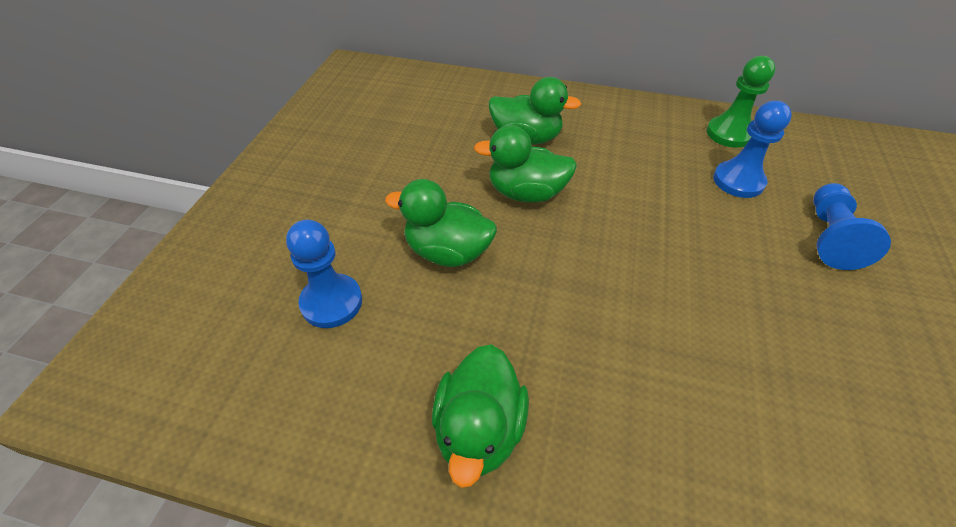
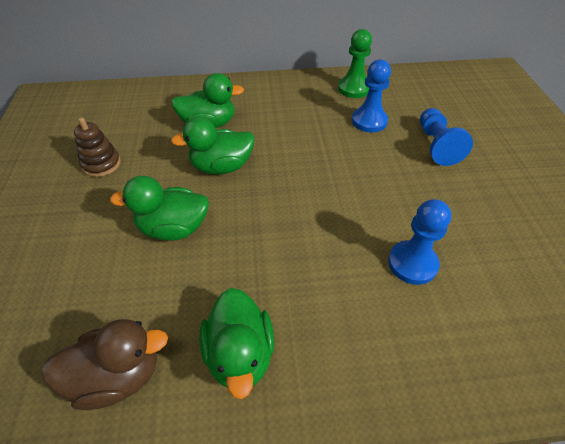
camera: 20 degrees left, 0 degrees up
blue pawn [286,220,362,328] -> blue pawn moved to [388,199,451,285]
none -> brown duck [41,319,168,410]
none -> brown stacking toy [74,117,121,177]

